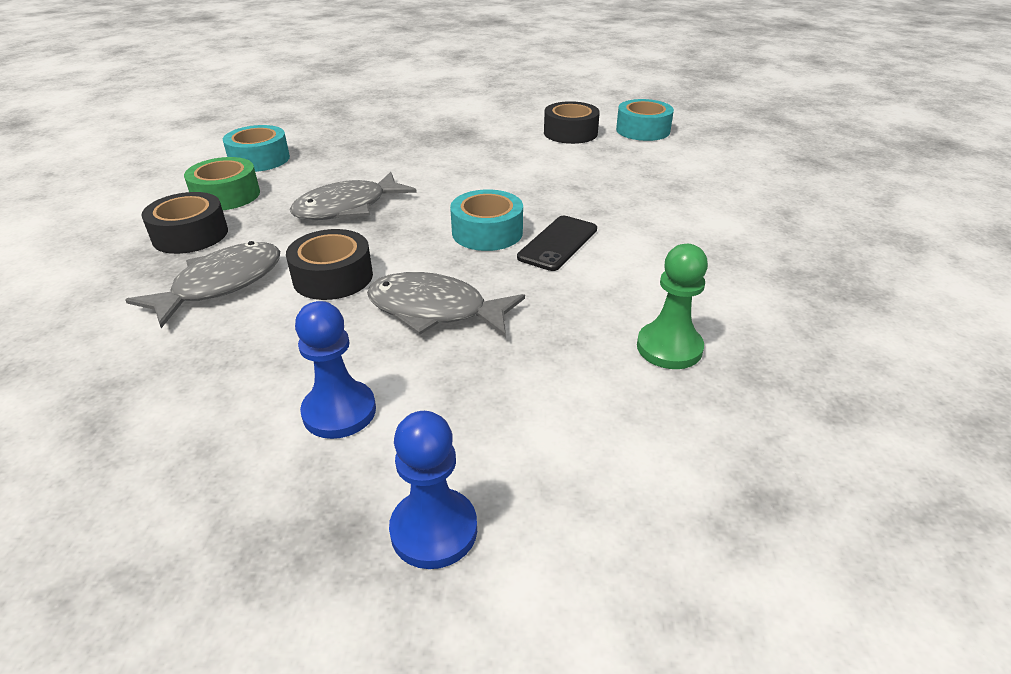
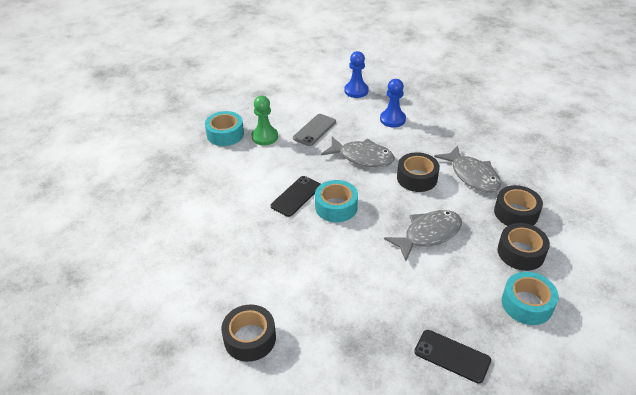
camera: 175 degrees left, 5 degrees up
grey fish [125,241,280,328] -> grey fish turned 75 degrees counterclockwise [434,145,501,193]
green tape [184,157,260,210] -> black tape [497,223,550,271]
turquoise tape [616,99,674,141] -> turquoise tape moved to [205,111,244,146]
none -> grey phone [293,114,336,146]
none -> black phone [414,330,491,384]

